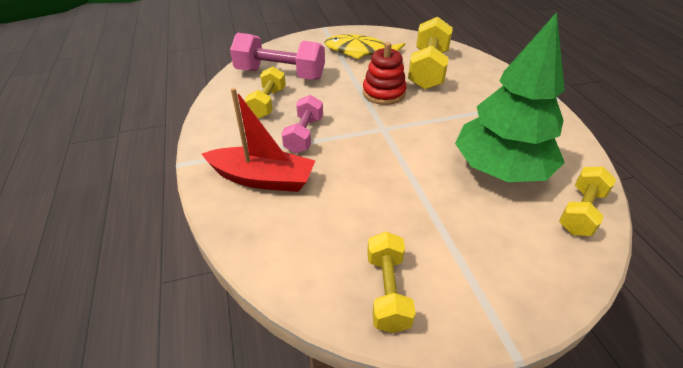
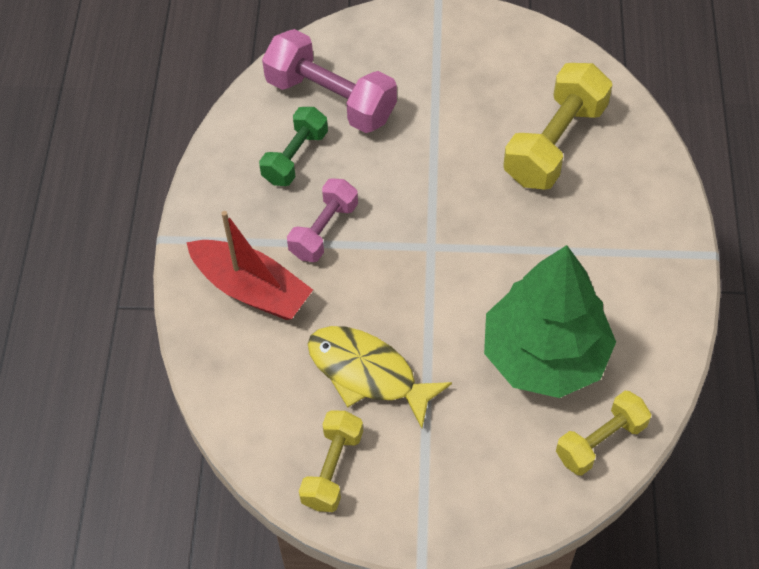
camera: 20 degrees right, 15 degrees up
yellow dumbbell [245,67,286,119] -> green dumbbell [259,107,328,186]
yellow fish [325,34,405,59] -> yellow fish moved to [308,326,452,428]
red stacking toy [363,42,407,105] -> none

